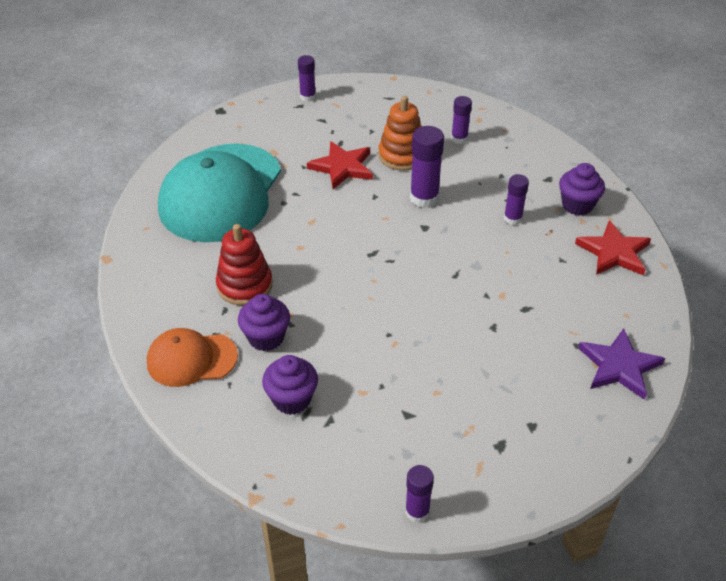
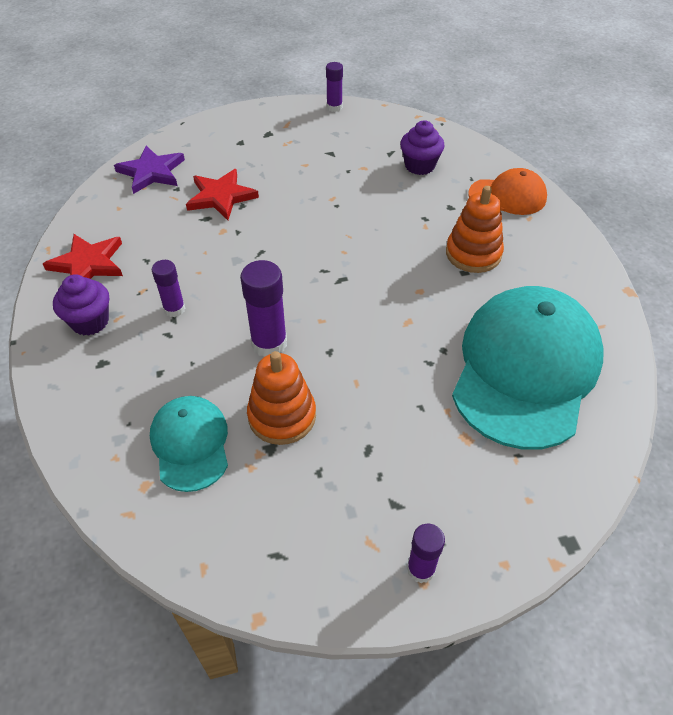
camera: 175 degrees left, 5 degrees up
red stacking toy [216,224,273,305] -> orange stacking toy [446,186,504,273]
purple cupcake [238,294,290,351] -> none
red star [307,141,373,189] -> red star moved to [186,169,259,220]
purple glue stick [451,96,472,144] -> turquoise cap [150,396,228,492]

